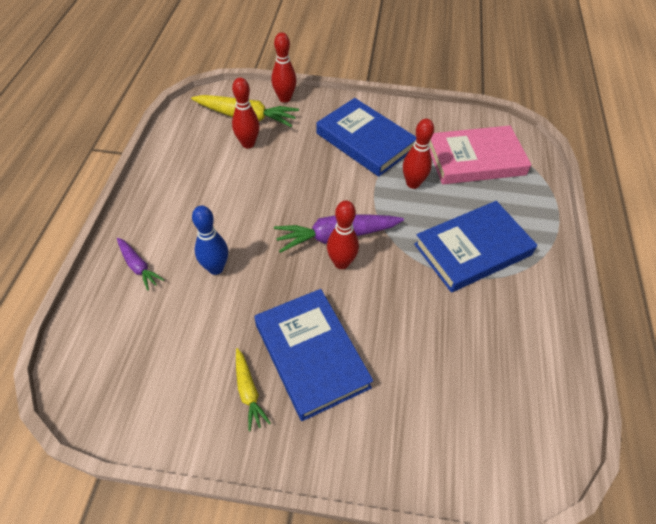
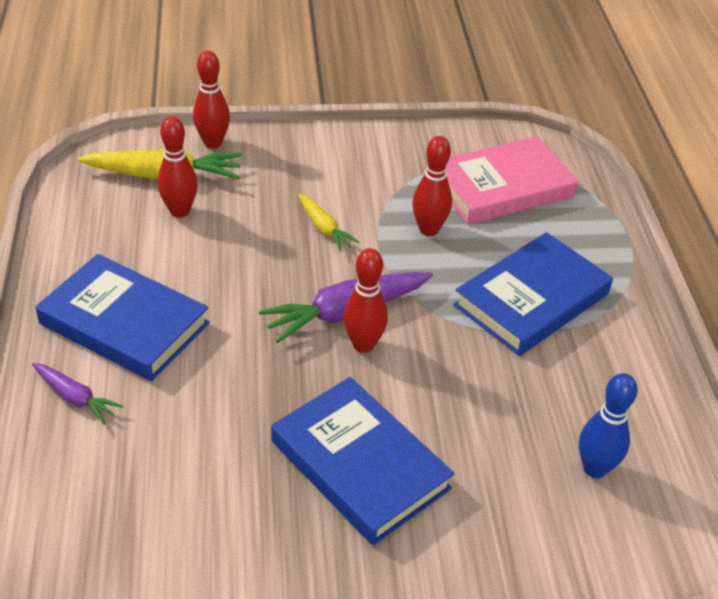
camera: 15 degrees left, 10 degrees down
blue bowling pin [192,205,228,275] -> blue bowling pin moved to [579,373,637,478]
yellow carrot [236,348,271,431] -> yellow carrot moved to [298,193,360,251]
blue book [316,98,416,177] -> blue book moved to [35,254,209,381]

